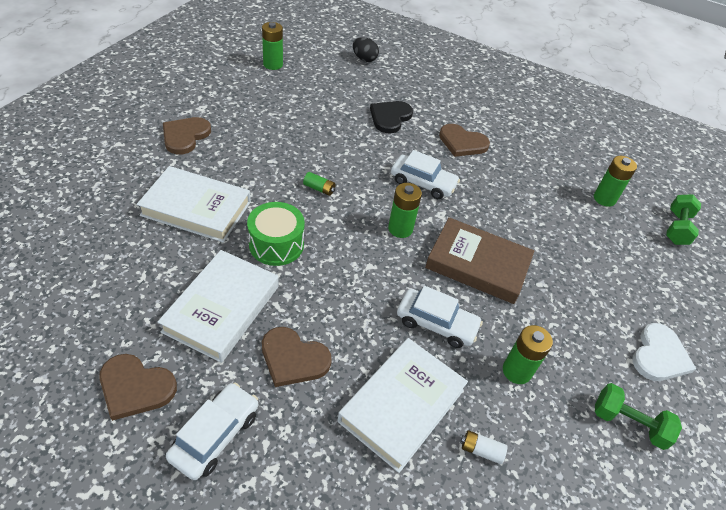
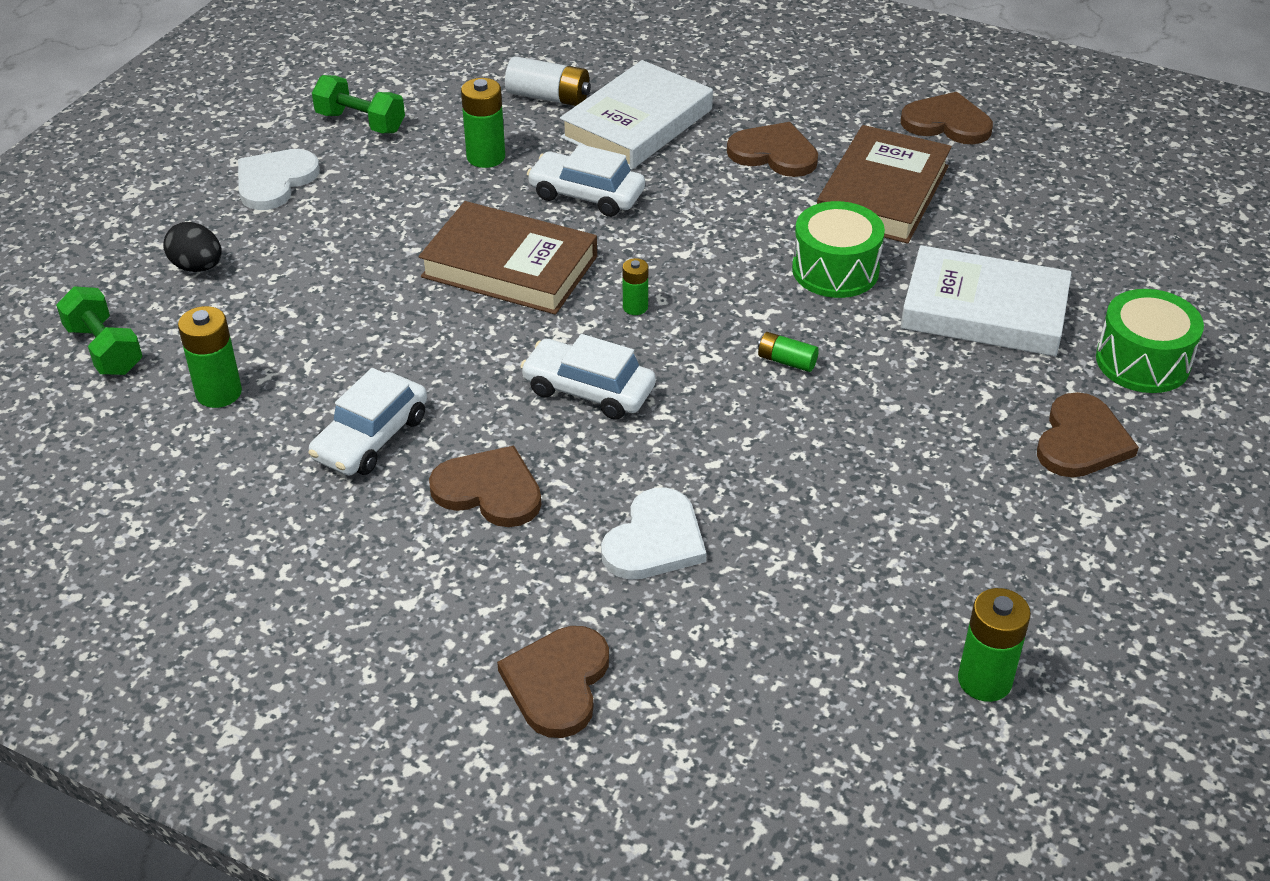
camera: 175 degrees left, 5 degrees down
white book [158,250,279,363] -> brown book [817,125,952,244]
white car [166,383,258,480] -> white car moved to [308,368,427,476]
black egg [353,37,379,62] -> black egg moved to [163,222,222,272]
black heart [370,101,413,134] -> white heart [601,487,707,580]
green battery [388,183,422,238] -> green battery [622,258,648,315], size x0.59
white battery [461,430,507,464] -> white battery [505,56,591,106], size x1.70
green dumbbell [666,194,701,245] -> green dumbbell turned 60 degrees counterclockwise [56,286,143,375]
none -> brown heart [497,626,609,738]
none -> green drum [1096,289,1204,393]

